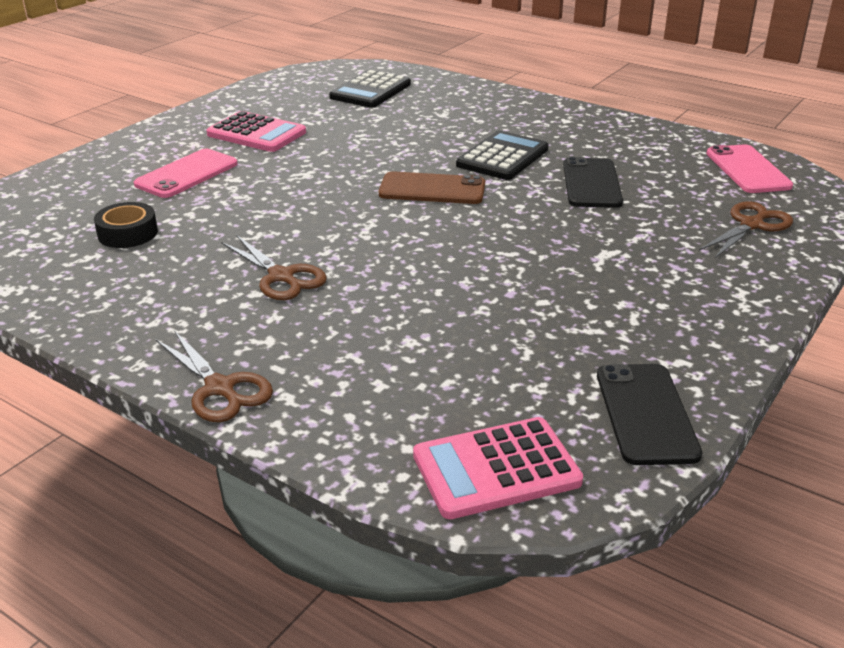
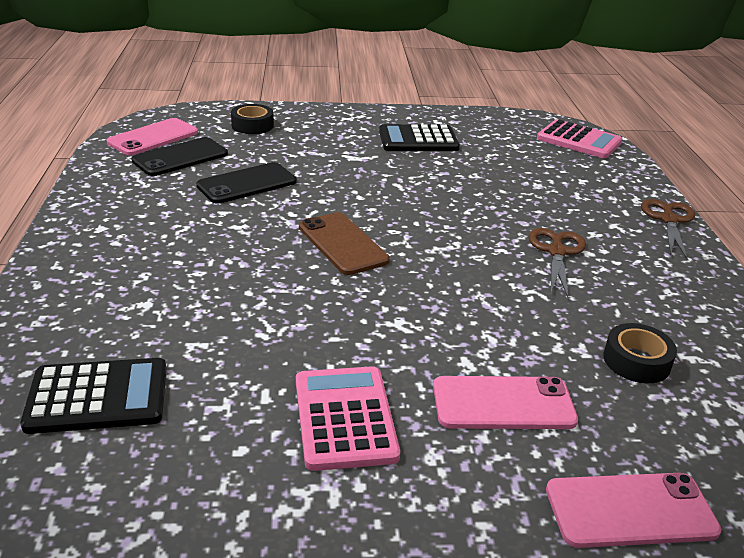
camera: 130 degrees left, 0 degrees up
black calculator [456,131,549,180] -> black calculator moved to [379,124,460,151]
black phone [597,364,702,465] -> black phone moved to [131,137,228,176]
brown scissors [699,201,793,258] -> black tape [231,104,274,134]
none -> pink phone [546,473,721,548]

